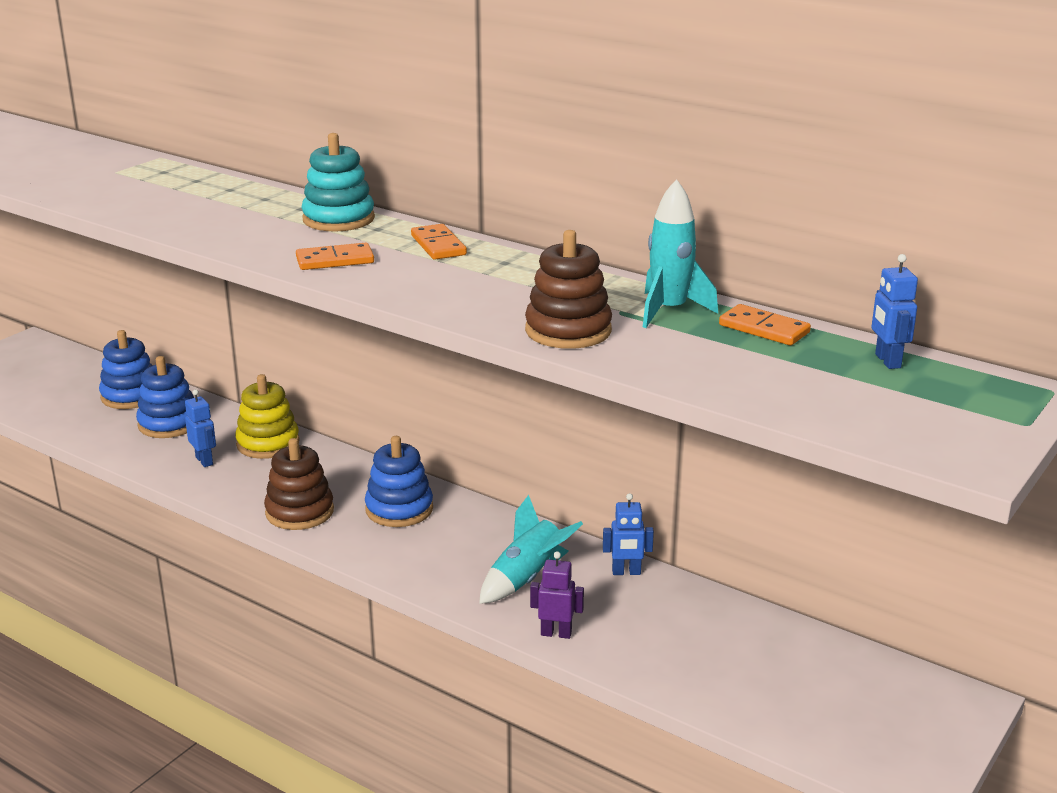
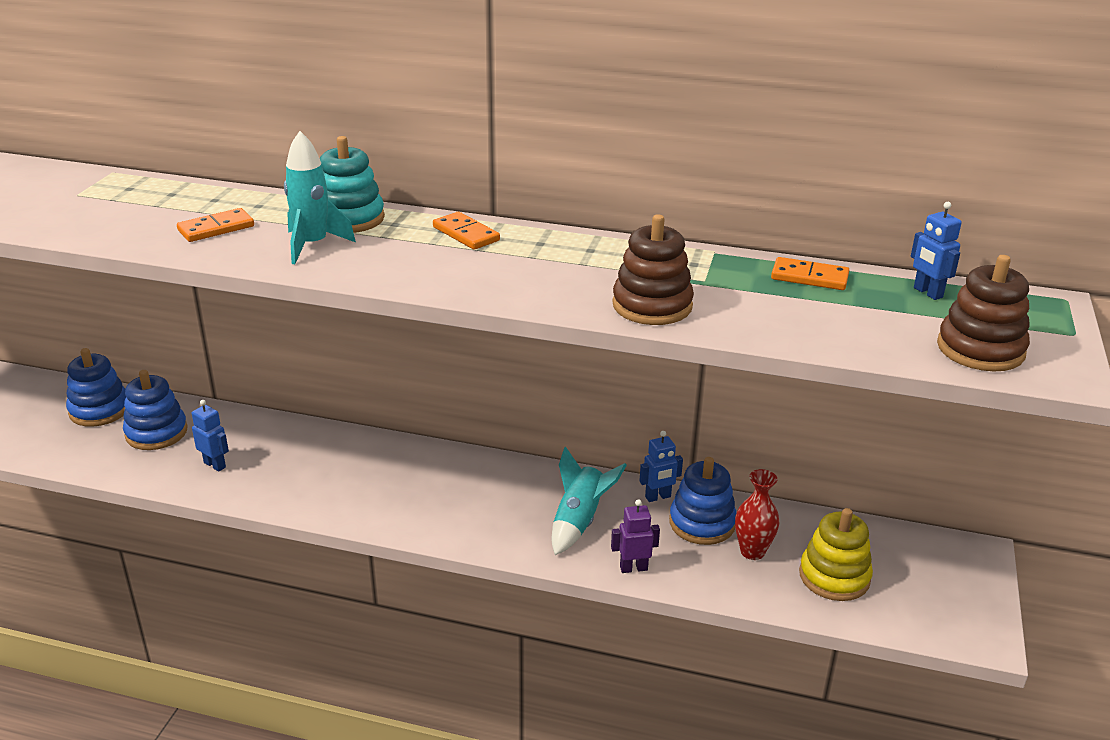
camera: 20 degrees left, 5 degrees up
yellow stacking toy [235,374,300,459] -> yellow stacking toy moved to [799,508,873,601]
brown stacking toy [264,438,334,530] -> brown stacking toy moved to [937,255,1030,372]
orange domino [296,243,374,270] -> orange domino moved to [177,208,254,242]
blue stacking toy [365,436,433,527] -> blue stacking toy moved to [669,457,737,545]
turquoise rocket [643,179,718,328] -> turquoise rocket moved to [284,131,356,264]
none -> red vase [735,469,780,560]

